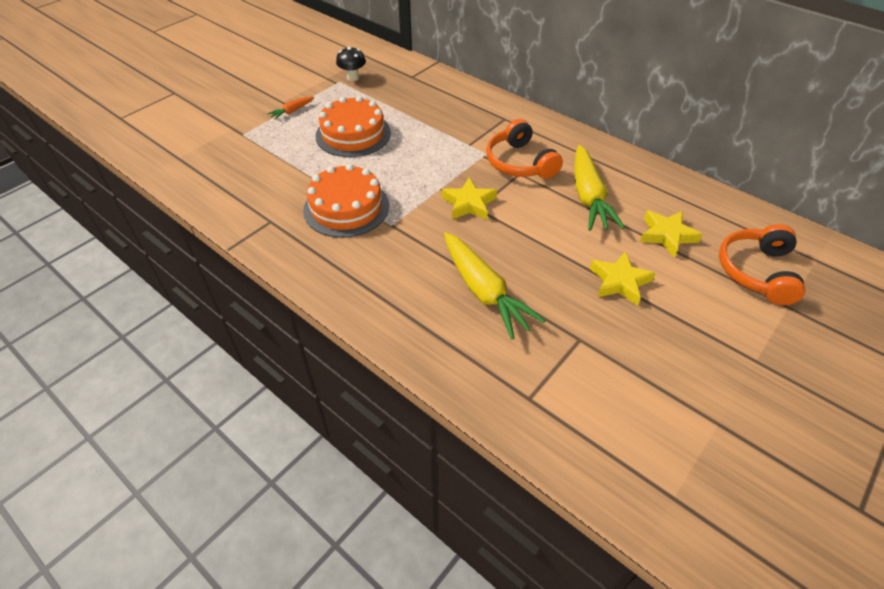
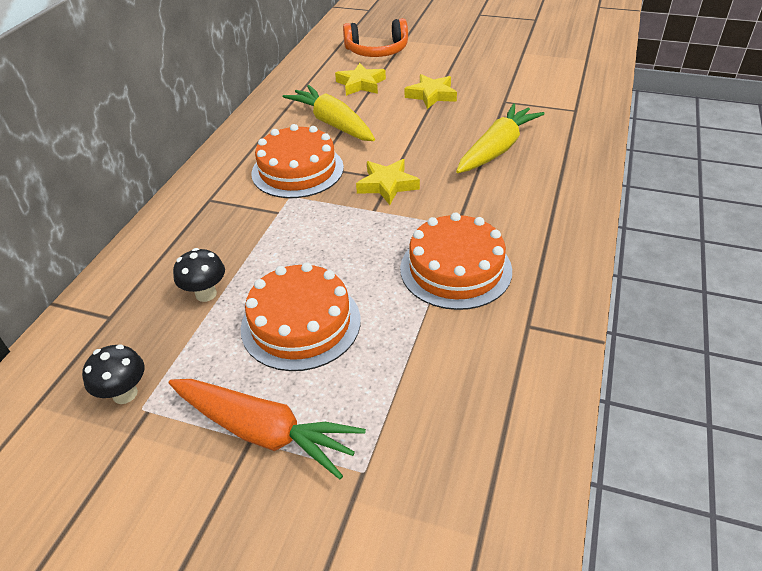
camera: 110 degrees left, 5 degrees down
orange carrot [267,97,314,120] -> orange carrot [169,379,366,479], size x2.15
orange headphones [486,119,563,179] -> orange cake [251,124,344,198]
yellow carrot [574,145,625,231] -> yellow carrot turned 105 degrees counterclockwise [283,85,375,141]
none -> black mushroom [173,248,225,302]

